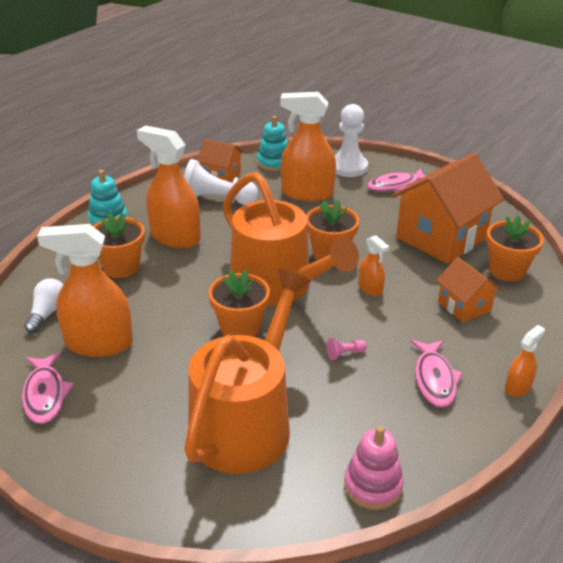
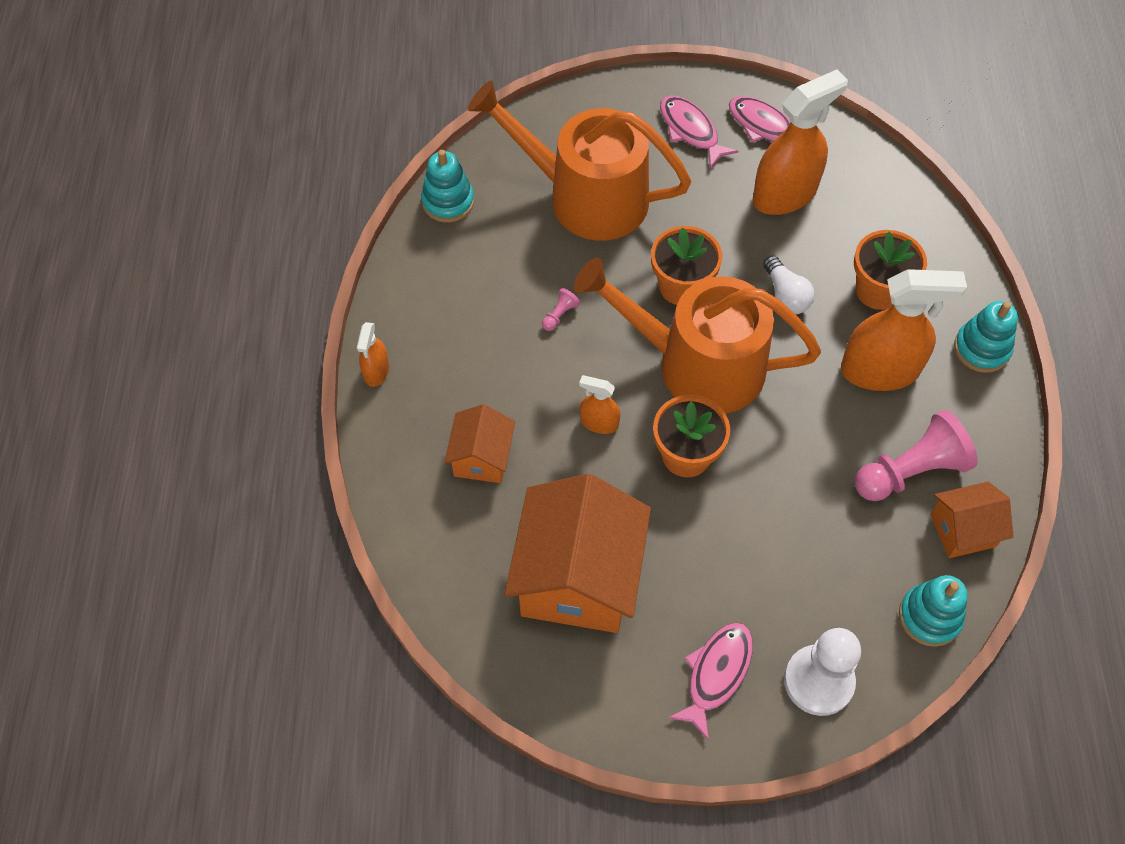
camera: 145 degrees right, 25 degrees up
white light bulb [24,278,63,333] -> white light bulb moved to [763,256,815,314]
white pawn [184,159,258,205] -> pink pawn [855,410,978,501]
orange watering can [184,269,311,474] -> orange watering can turned 120 degrees clockwise [468,80,691,241]
orange spray bottle [280,92,336,201] -> none
pink stacking toy [344,426,404,510] -> turquoise stacking toy [421,150,474,222]
pink fish [410,340,463,408] -> pink fish moved to [660,95,738,169]
orange house [436,257,501,323] -> orange house turned 75 degrees clockwise [444,404,515,483]
orange flower pot [486,215,544,282] -> none

